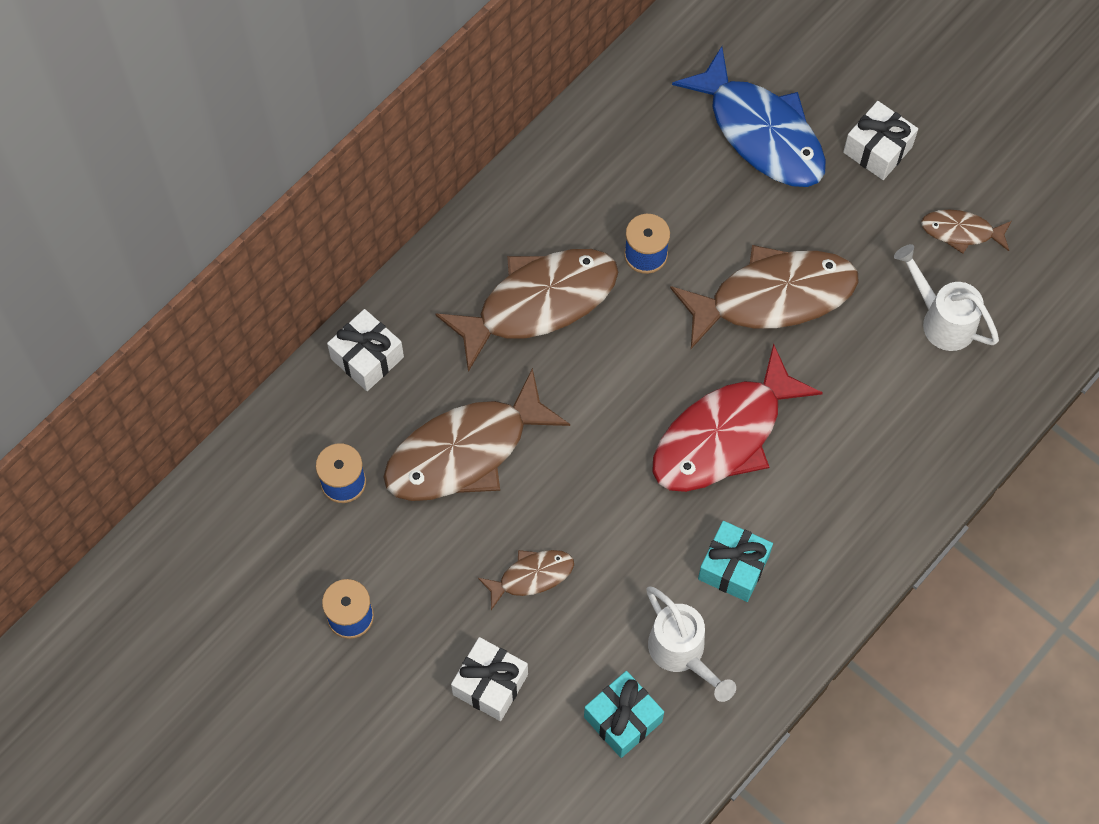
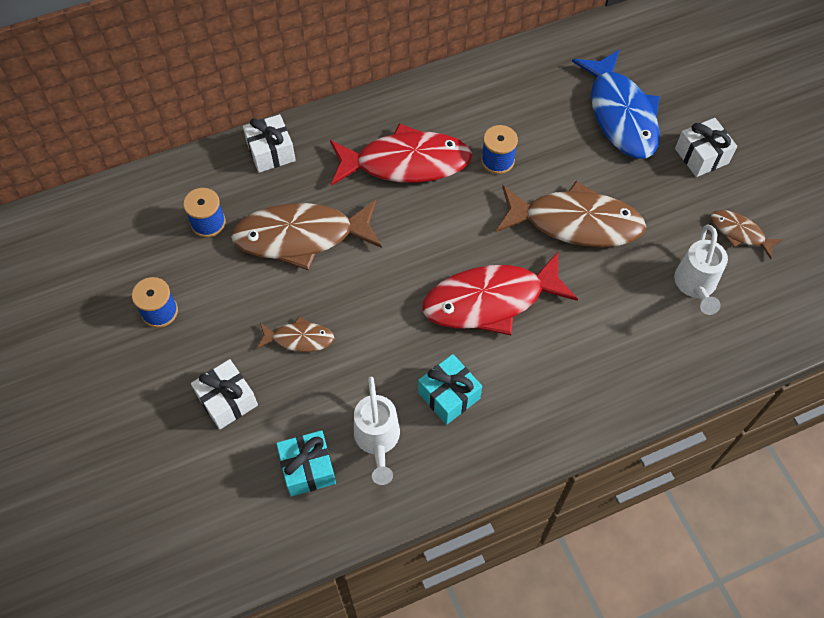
camera: 25 degrees right, 5 degrees down
brown fish [435,249,618,372] -> red fish [330,123,472,186]
white watering can [894,244,999,351] -> white watering can turned 150 degrees counterclockwise [674,225,728,315]

